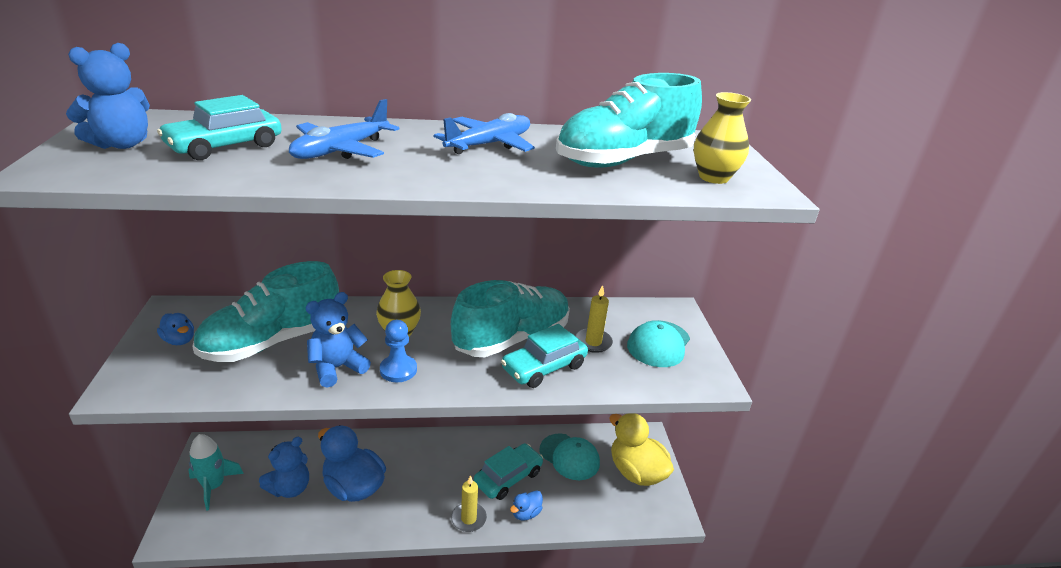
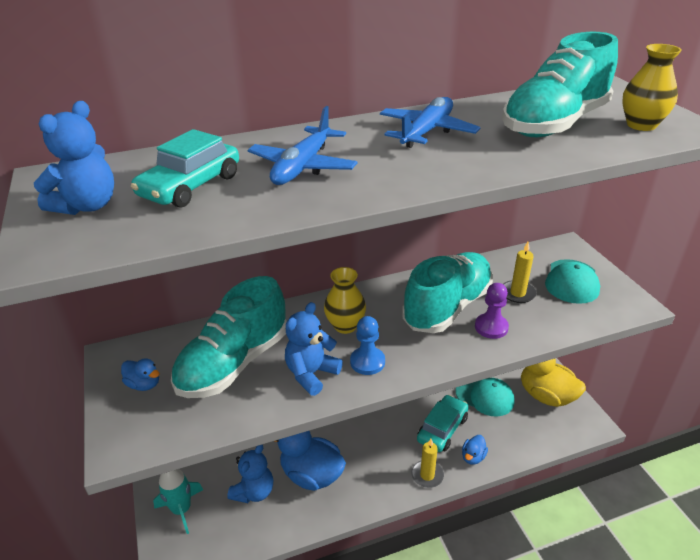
camera: 10 degrees left, 5 degrees up
turquoise car [501,324,588,388] -> purple pawn [475,283,509,339]

